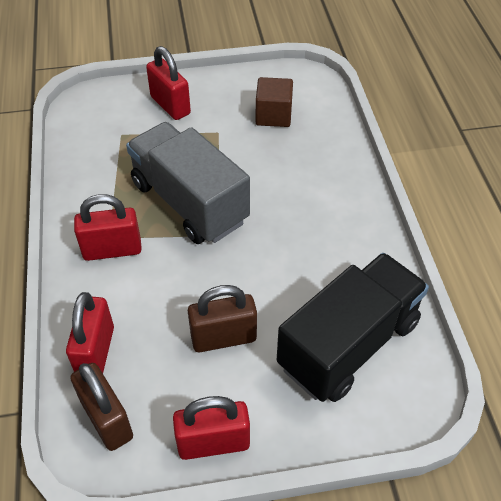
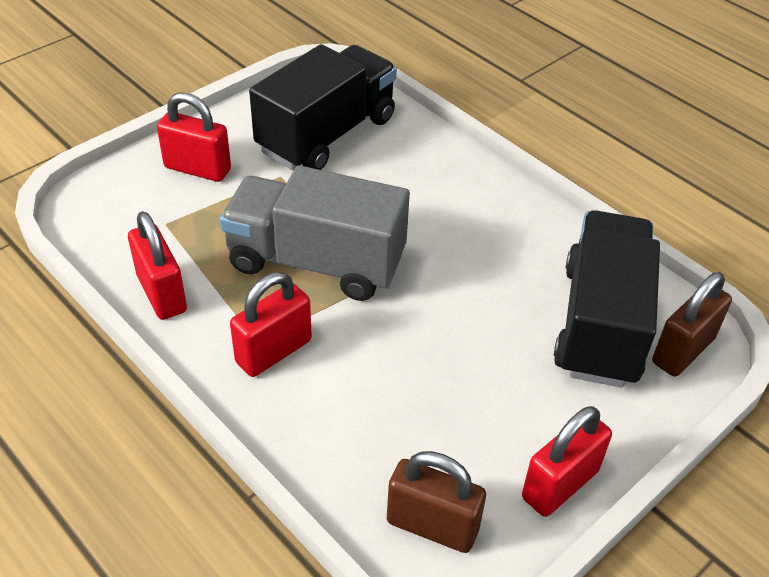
camera: 35 degrees left, 5 degrees down
red padlock [66,292,114,373] -> red padlock moved to [128,211,187,320]
brown padlock [188,285,257,352] -> brown padlock moved to [652,272,732,377]
brown cube [256,77,293,127] -> black truck [249,44,397,170]

